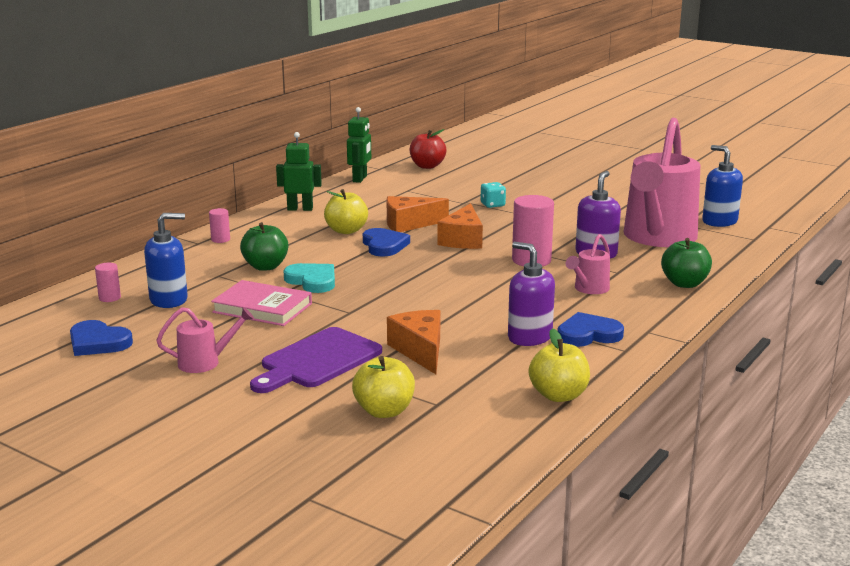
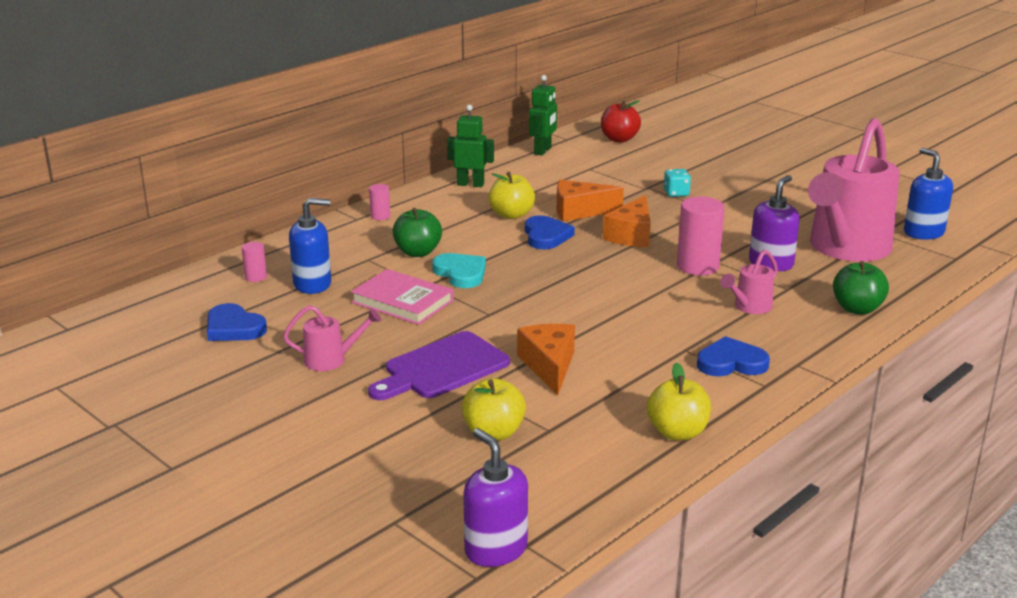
camera: 10 degrees right, 5 degrees up
purple soap dispenser [508,242,555,346] -> purple soap dispenser moved to [463,428,528,567]

